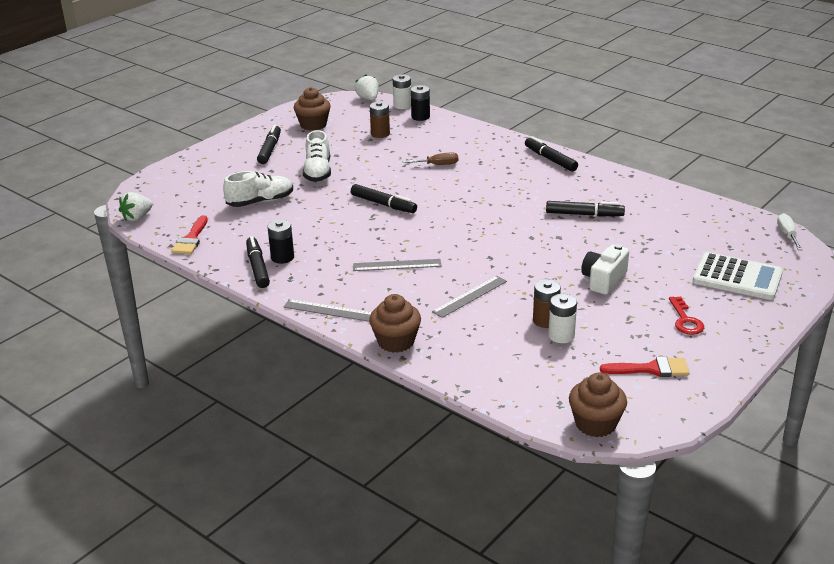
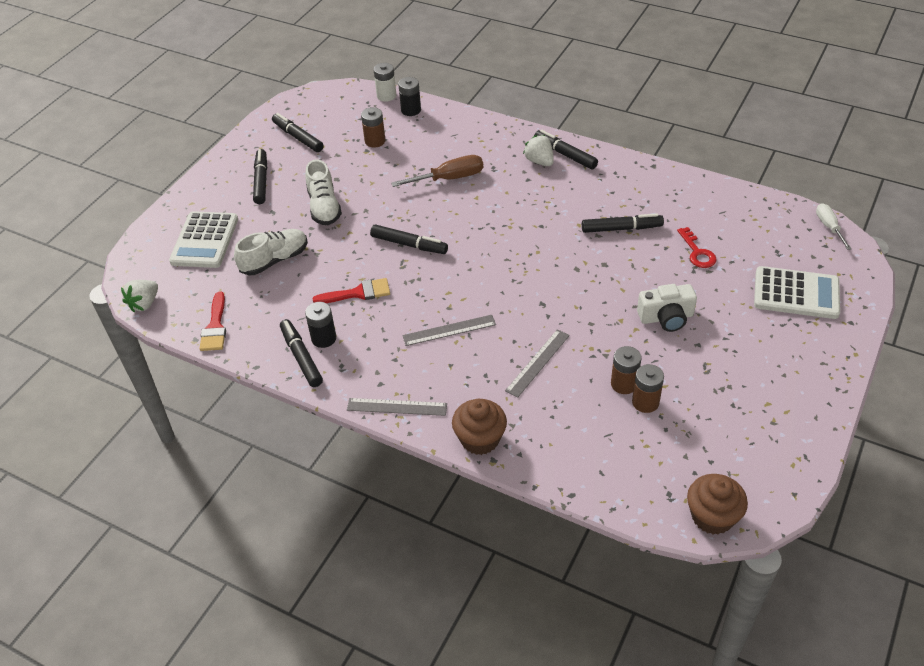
camera: 10 degrees left, 15 degrees up
brown cupcake [294,87,331,131] -> black marker [272,113,324,152]
white strawberry [355,74,379,100] -> white strawberry moved to [523,135,554,166]
brown screwdriver [402,152,458,165] -> brown screwdriver [391,155,483,187], size x1.56
white battery [548,294,577,343] -> brown battery [632,364,664,413]
white camera [581,244,629,295] -> white camera turned 120 degrees counterclockwise [637,284,697,332]
red brush [600,357,690,377] -> red brush moved to [312,278,390,303]
red key [669,296,704,335] -> red key moved to [677,227,717,268]
none -> white calculator [169,211,238,268]

